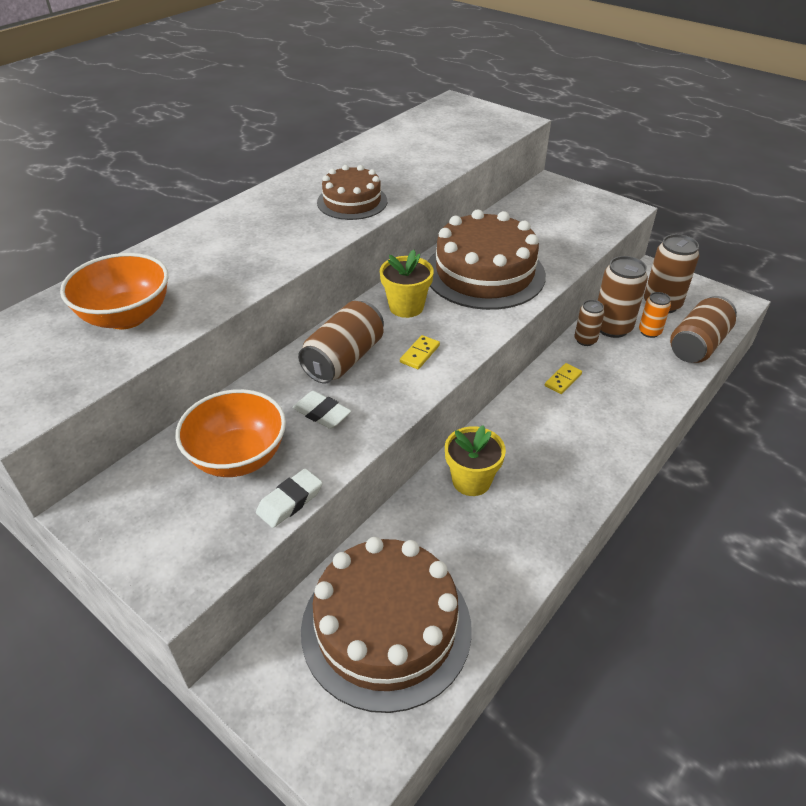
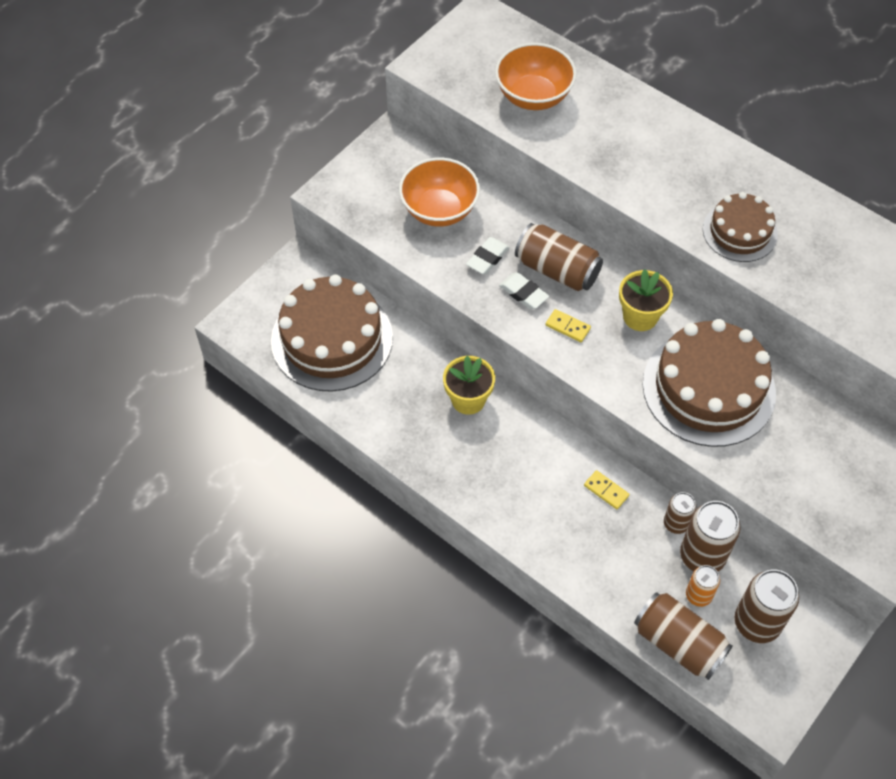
camera: 90 degrees right, 15 degrees up
white eraser [256,469,323,528] -> white eraser moved to [499,272,549,309]

